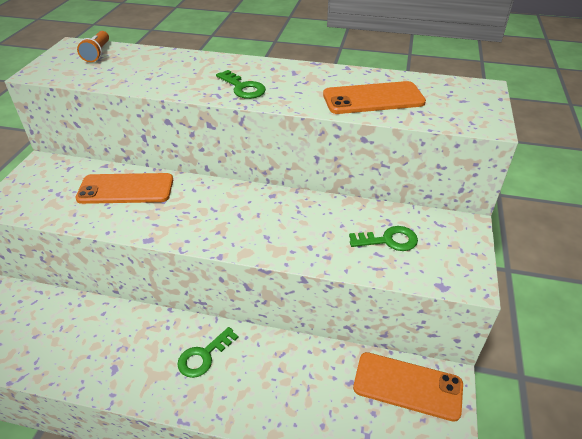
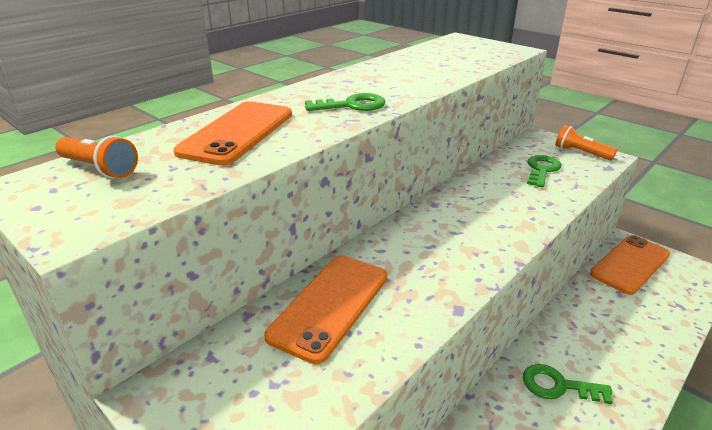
camera: 60 degrees left, 10 degrees down
green key [177,327,239,378] -> green key turned 120 degrees clockwise [523,364,613,404]
orange phone [323,81,426,114] -> orange phone moved to [173,101,292,166]
none -> orange flashlight [555,125,617,160]

